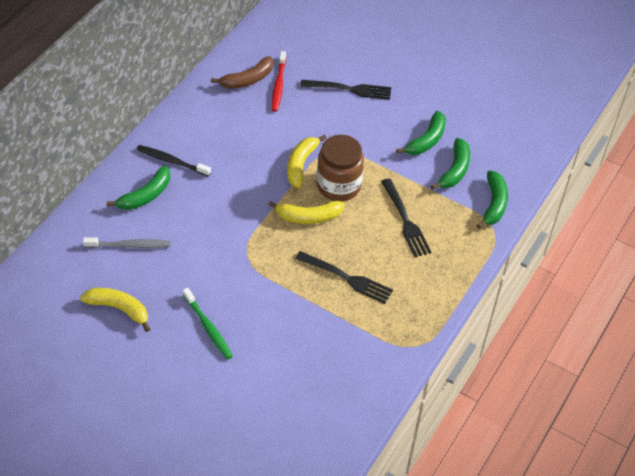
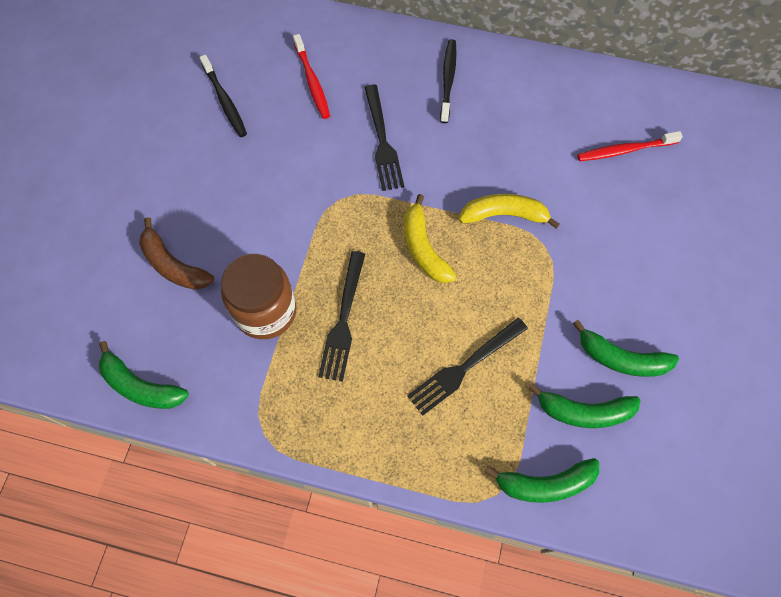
camera: 75 degrees right, 15 degrees up
yellow banana [80,288,150,332] -> black toothbrush [200,55,247,137]
grey toothbrush [83,237,171,248] -> red toothbrush [293,34,330,119]
green banana [107,166,170,210] -> green banana moved to [99,341,189,409]
green toothbrush [183,288,233,360] -> none
brown banana [211,56,274,89] -> brown banana moved to [139,217,214,290]
black fork [300,80,391,100] -> black fork moved to [364,85,404,191]
brown jar [317,135,364,201] -> brown jar moved to [221,254,297,339]

